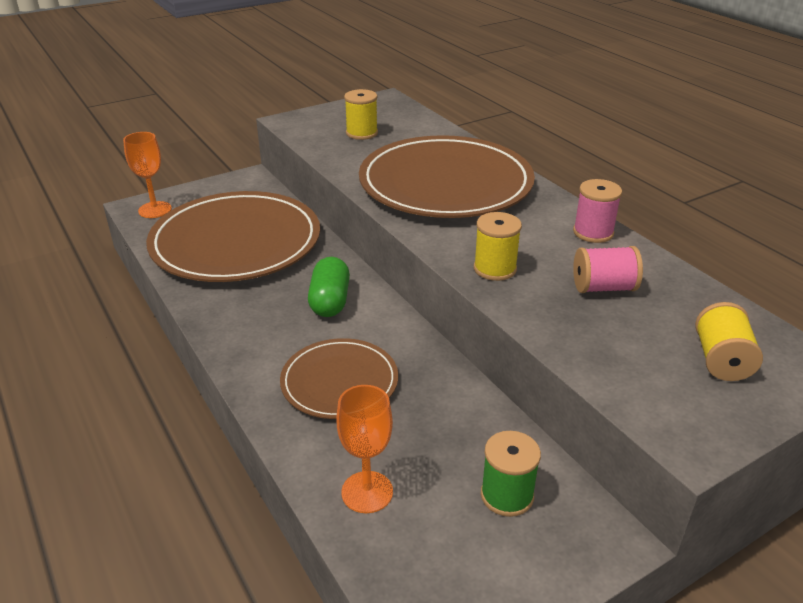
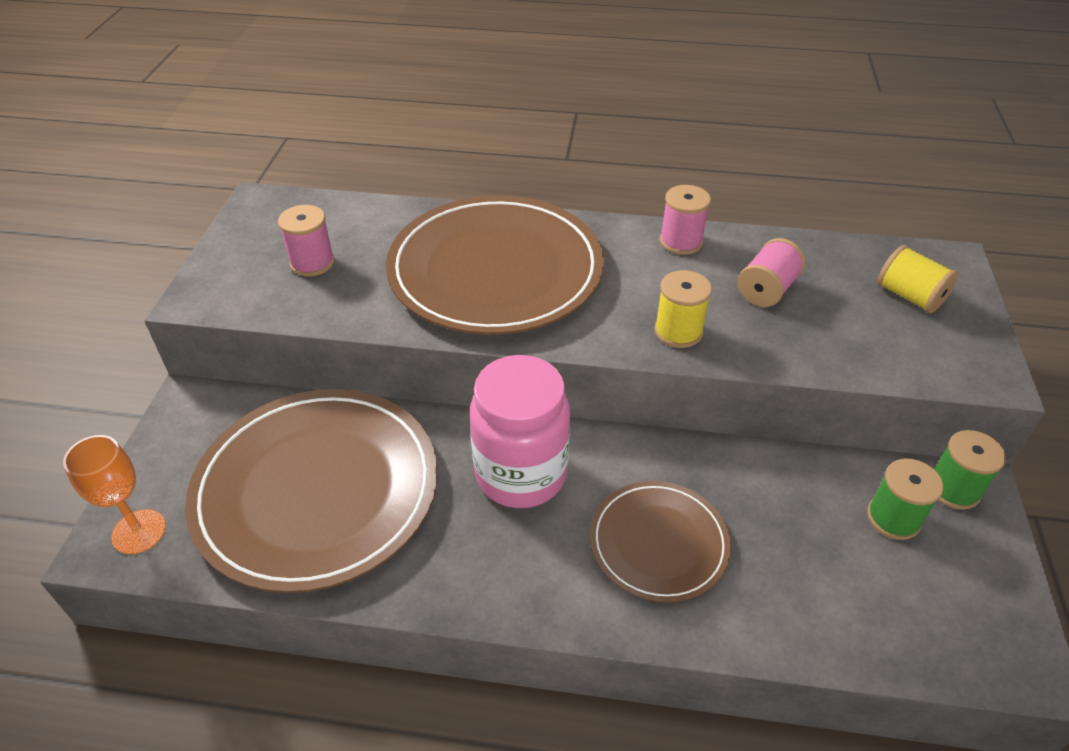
camera: 50 degrees left, 10 degrees up
green capsule [308,257,350,317] -> pink jar [470,355,570,508]
orange goblet [336,385,393,513] -> none
yellow spool [344,89,378,140] -> pink spool [278,205,335,277]
none -> green spool [934,430,1006,510]

